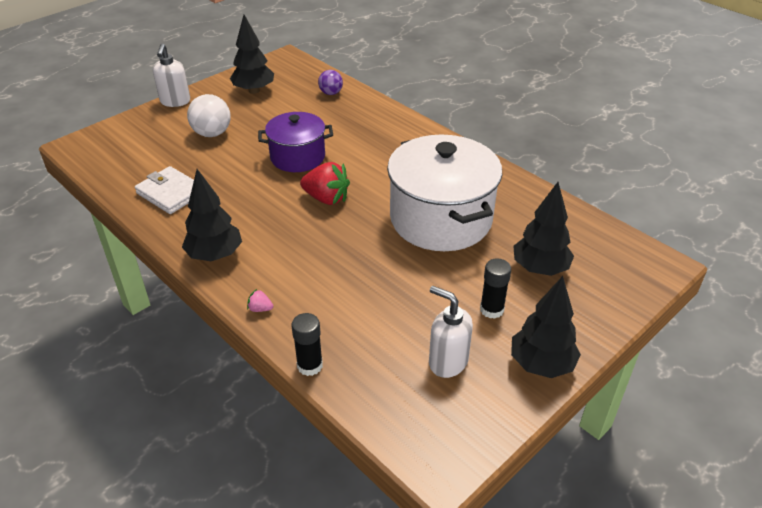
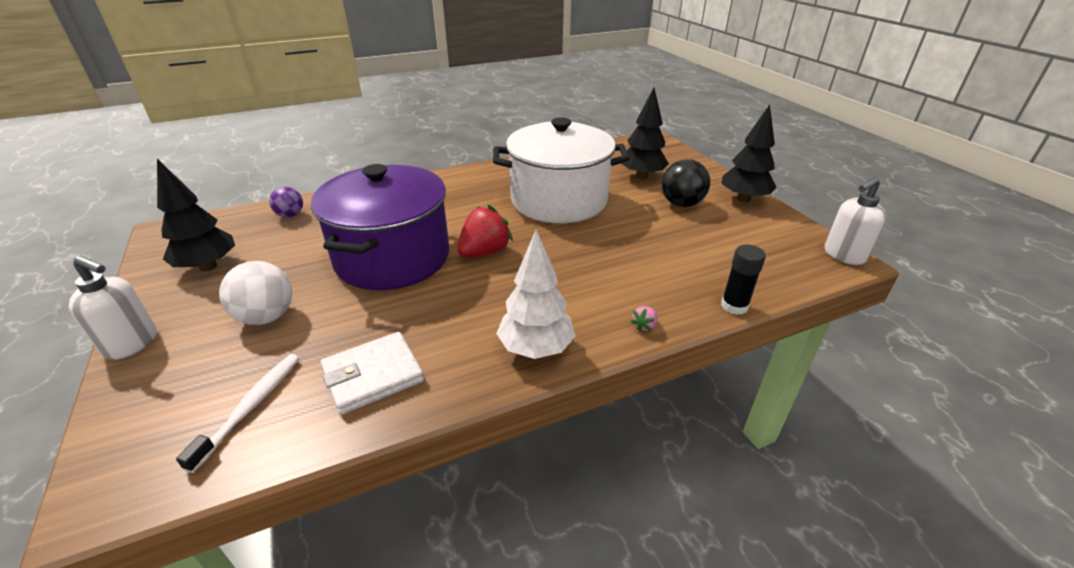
camera: 70 degrees left, 5 degrees down
black tree [182,169,242,261] -> white tree [496,230,576,359]
purple pot [258,112,333,172] -> purple pot [311,164,449,290], size x1.68
white soap dispenser [429,286,473,378] -> white soap dispenser moved to [824,177,887,265]
black glue stick [480,258,511,319] -> black ball [661,159,710,207]
none -> white toothbrush [176,354,299,473]

